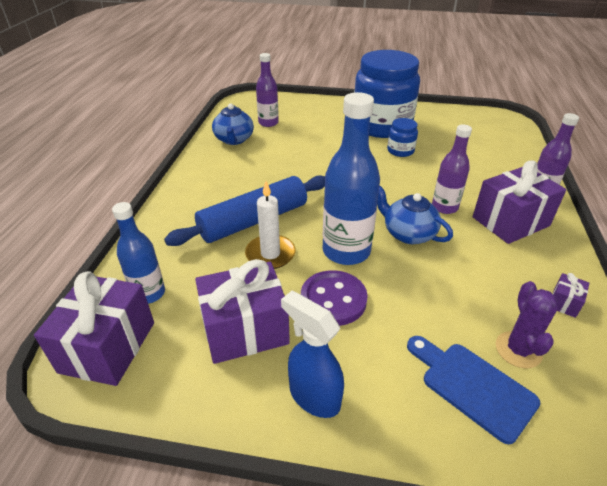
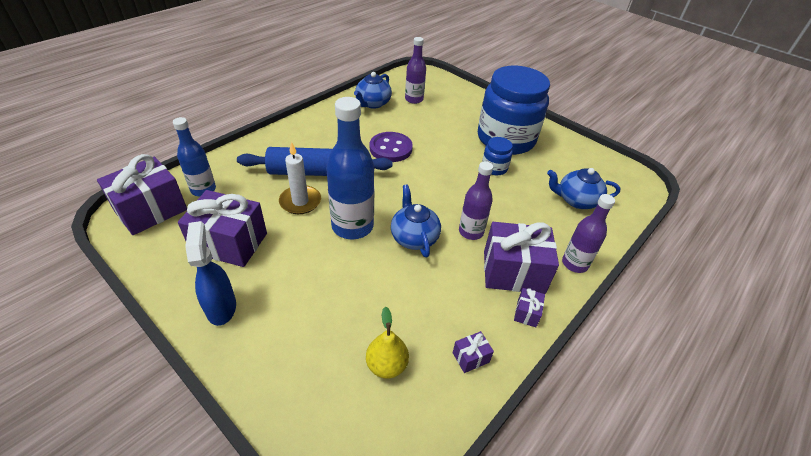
camera: 30 degrees right, 5 degrees up
purple button [301,270,368,326] -> purple button moved to [370,132,413,162]
blue cutting board [407,336,541,444] -> none
purple cactus [496,281,558,369] -> yellow pear [366,306,409,379]
none -> purple gift [514,288,545,327]
none -> blue teapot [547,168,621,209]

